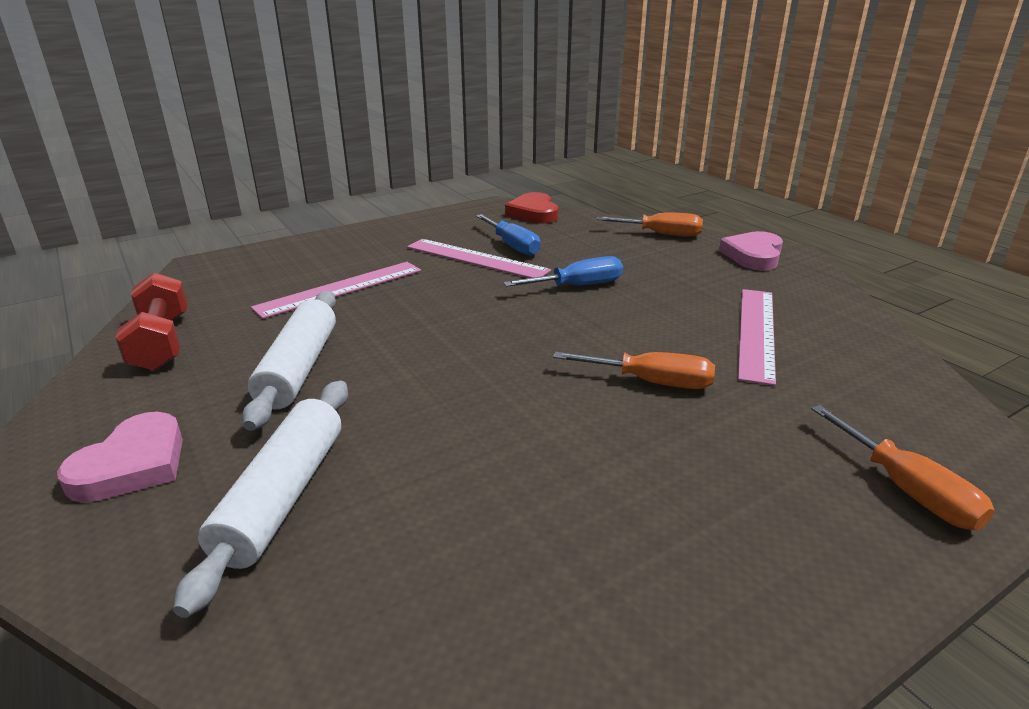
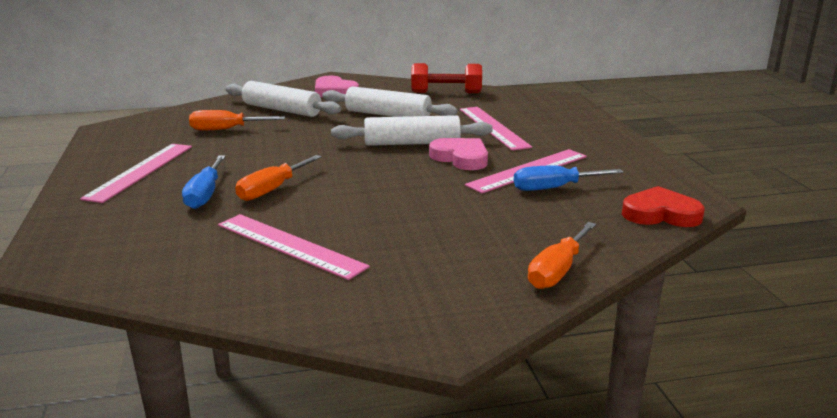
camera: 110 degrees right, 5 degrees down
blue screwdriver [503,256,623,287] -> blue screwdriver moved to [182,156,226,209]
pink heart [719,231,783,270] -> pink heart moved to [429,138,488,170]
orange screwdriver [811,405,995,530] -> orange screwdriver moved to [189,110,285,131]
none -> pink ruler [80,144,192,203]
none -> white rolling pin [331,115,493,146]

